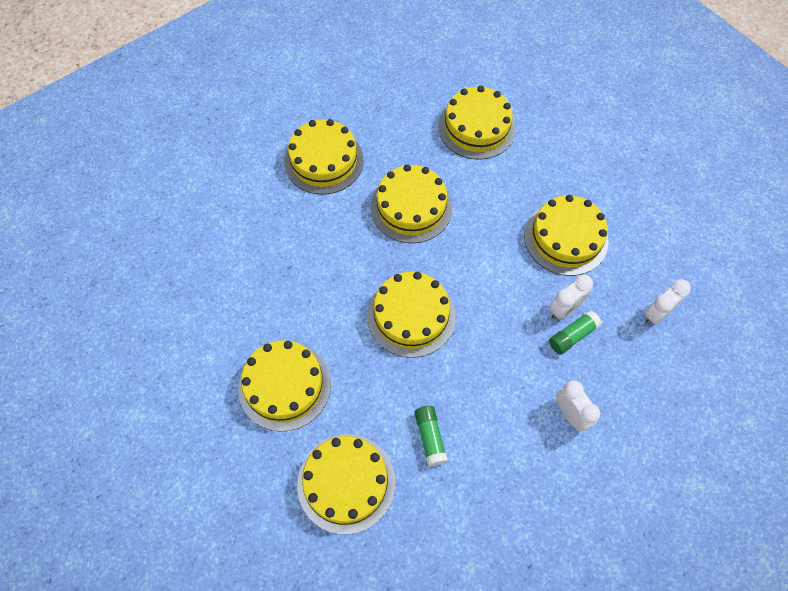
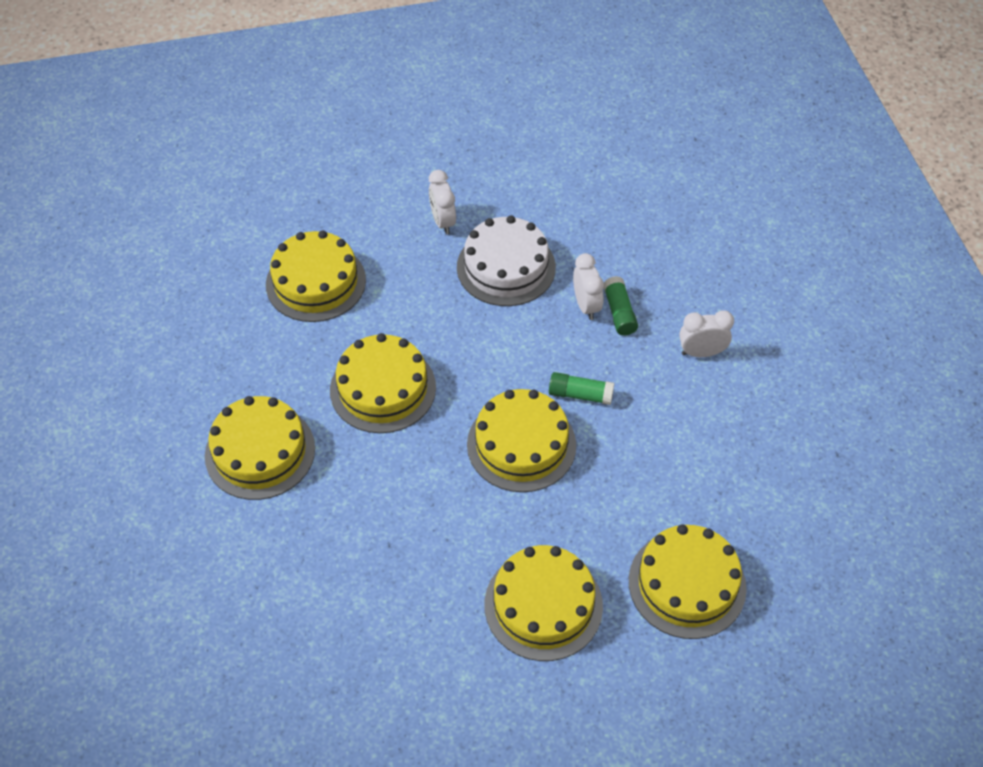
camera: 65 degrees left, 10 degrees down
green glue stick [414,406,448,466] -> green glue stick moved to [549,372,614,405]
yellow cake [524,195,609,276] -> white cake [457,215,556,306]
white clock [645,279,691,325] -> white clock moved to [429,170,456,235]

